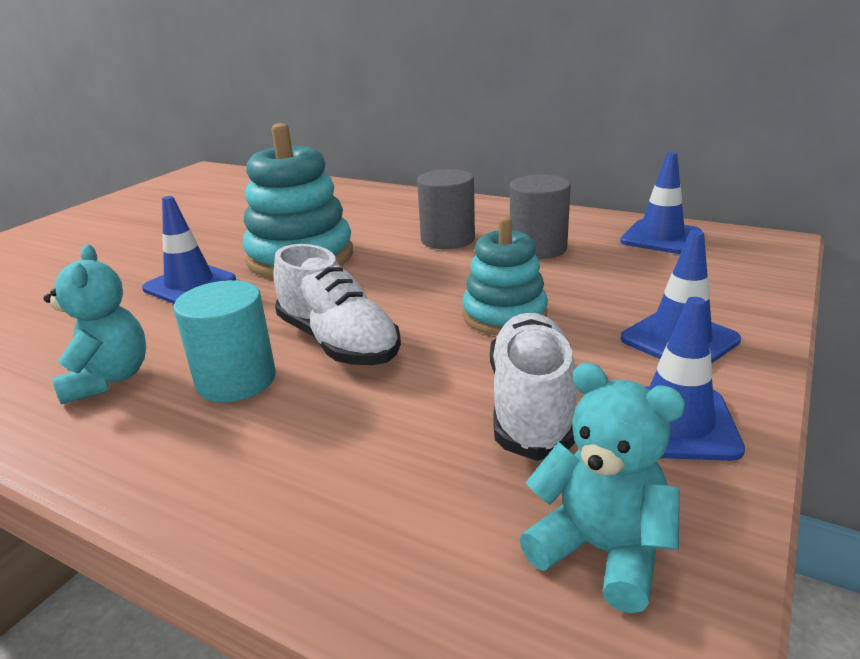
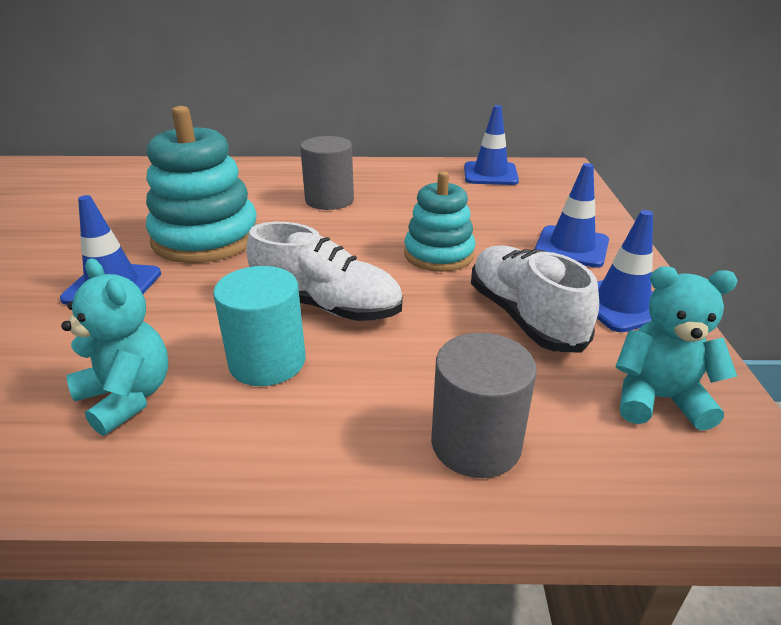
camera: 30 degrees left, 5 degrees up
grey cylinder [510,175,571,259] -> grey cylinder moved to [431,333,537,478]

